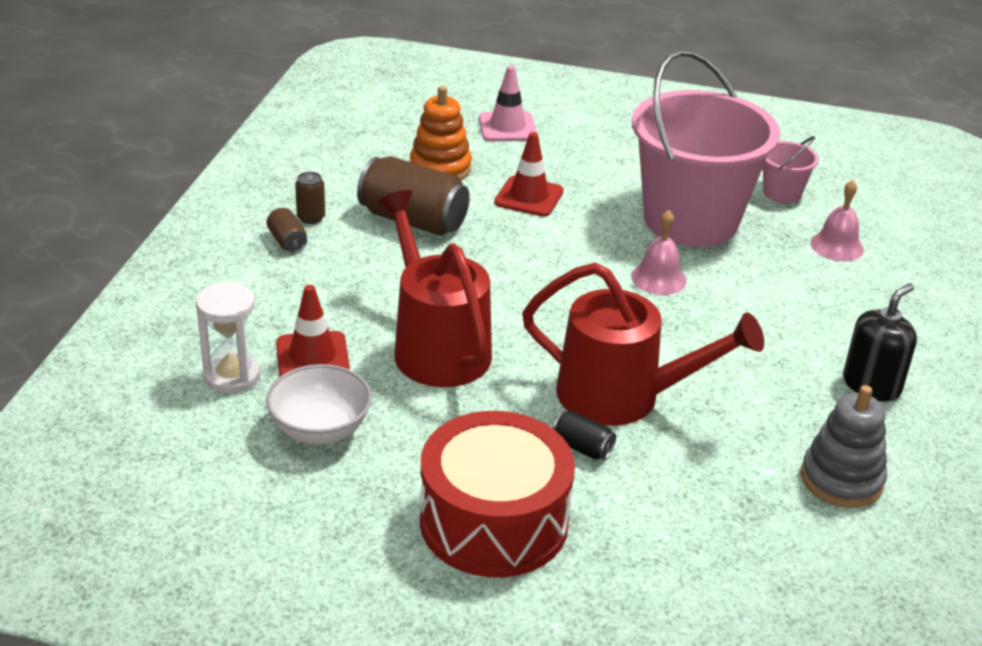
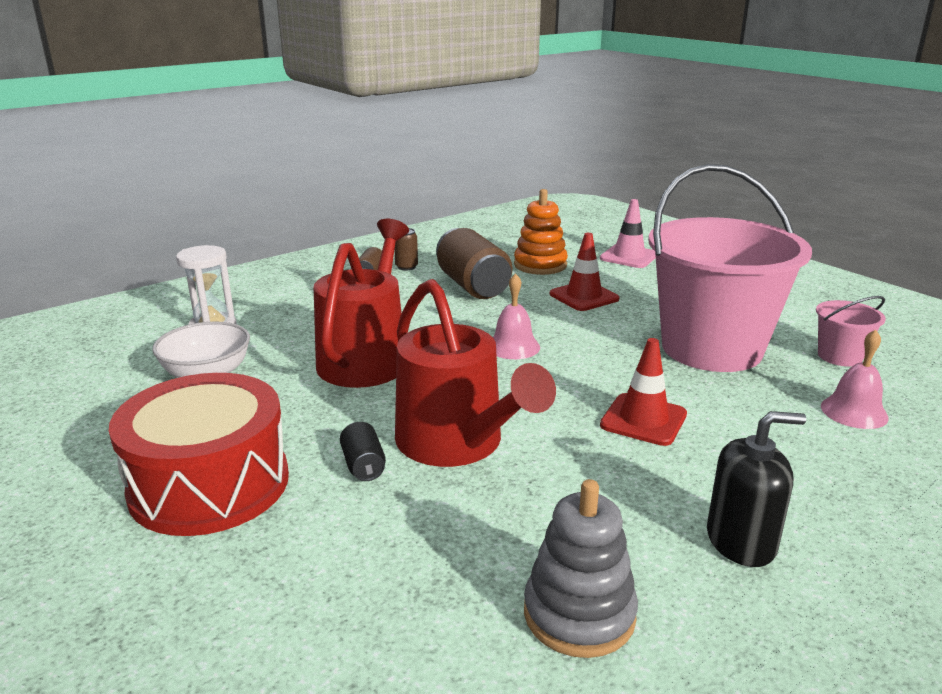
camera: 40 degrees right, 10 degrees down
red traffic cone [276,285,350,376] -> red traffic cone moved to [600,338,687,446]
pink bell [631,210,686,295] -> pink bell moved to [493,273,540,359]

